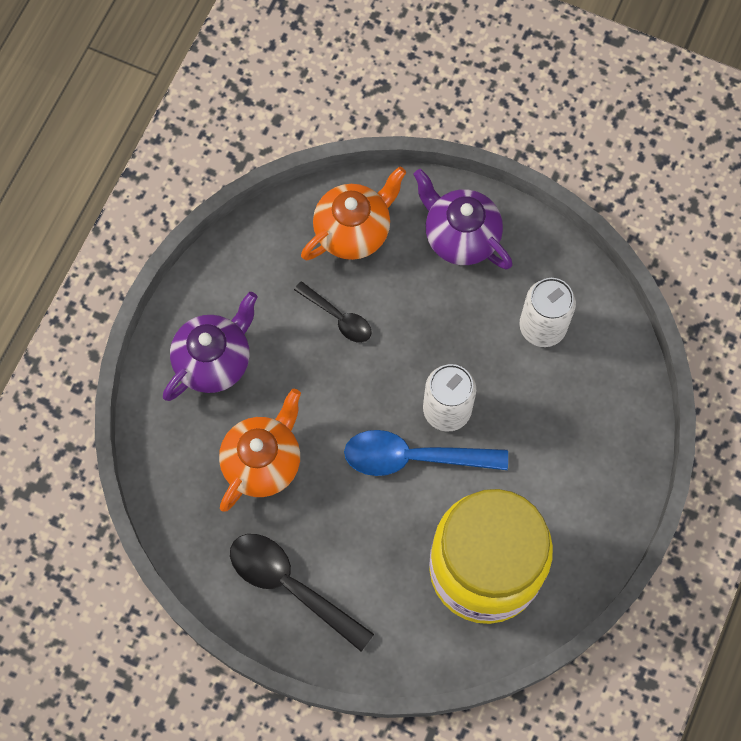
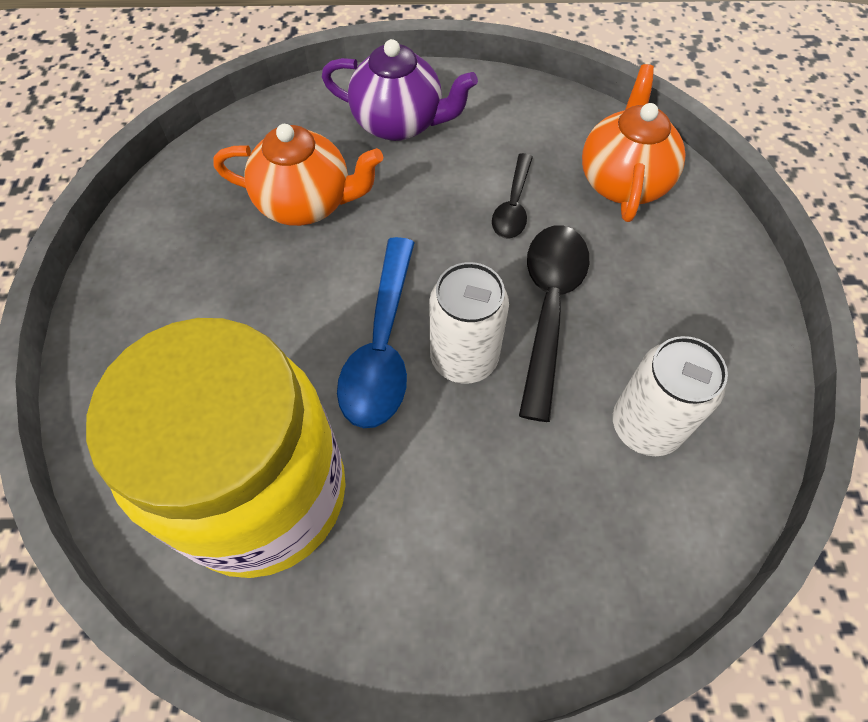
camera: 65 degrees right, 10 degrees down
black spoon [230,534,374,651] -> black spoon moved to [519,225,589,422]
orange teapot [301,166,406,260] -> orange teapot turned 105 degrees counterclockwise [582,64,685,222]
blue spoon [344,430,508,476] -> blue spoon turned 150 degrees counterclockwise [337,237,415,428]
purple teapot [413,169,513,269] -> none

